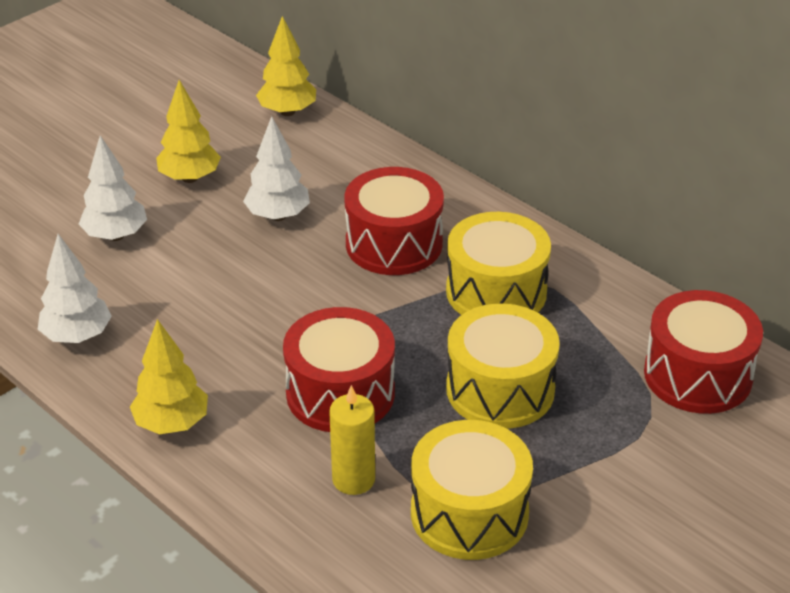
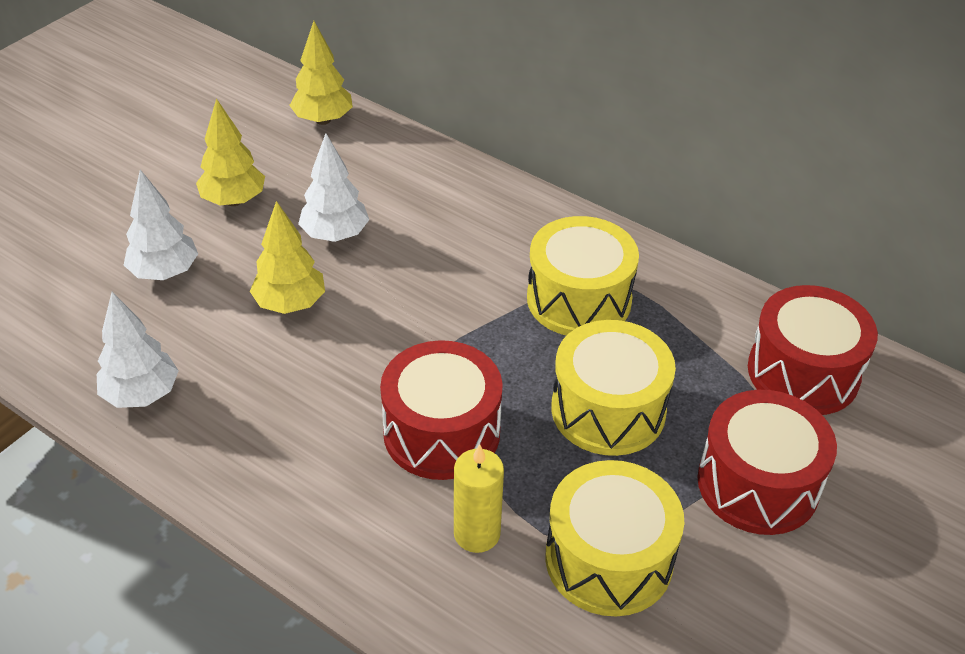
camera: 10 degrees left, 5 degrees up
yellow tree [130,319,208,434] -> yellow tree moved to [250,201,325,314]
red drum [345,167,444,275] -> red drum moved to [697,390,837,535]

